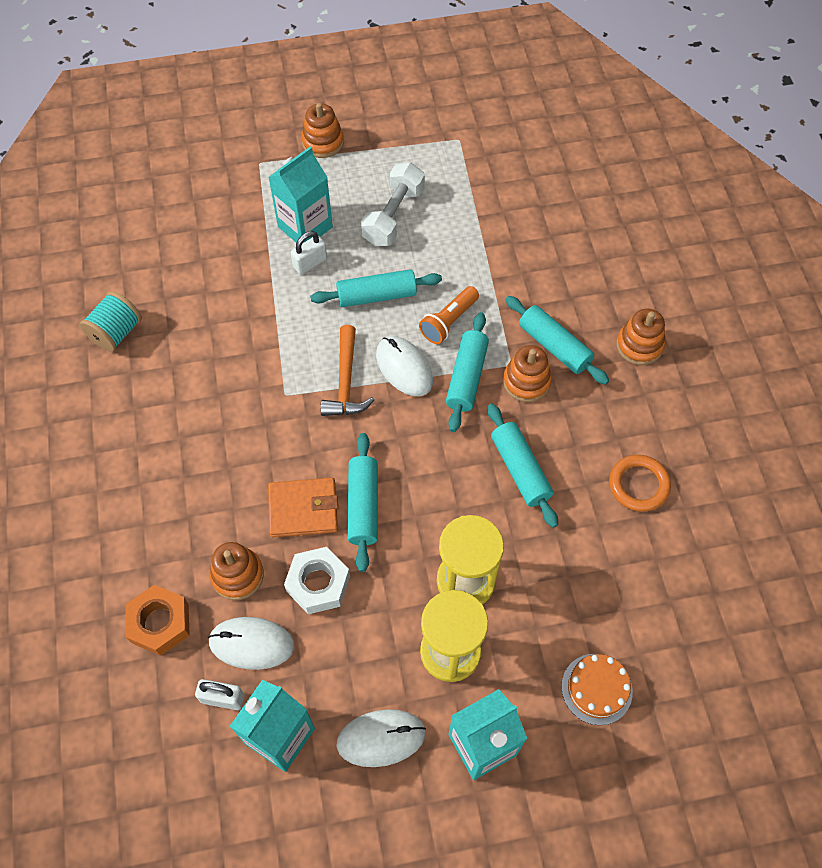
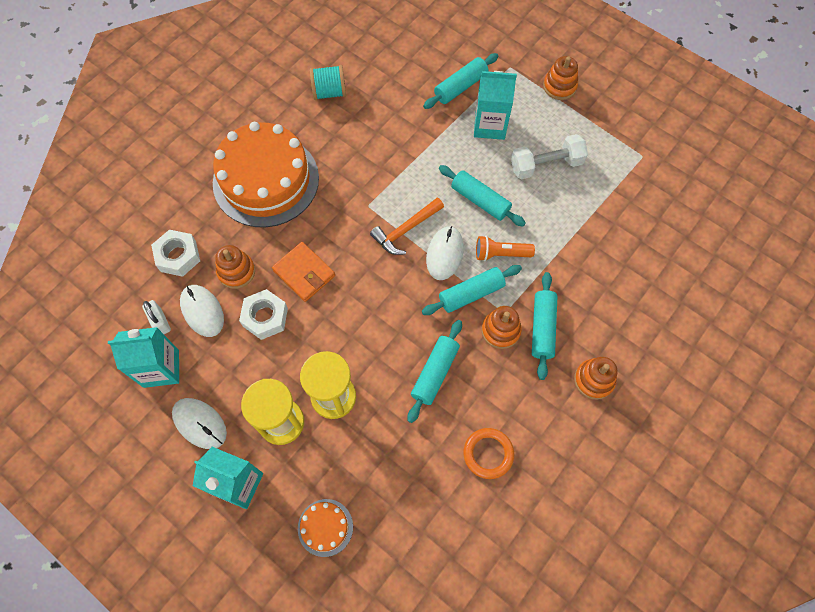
camera: 50 degrees right, 5 degrees up
orange nut [125,585,190,656] -> white nut [151,230,200,277]
white padlock [291,231,327,275] -> none
turquoise rolling pin [347,433,378,572] -> turquoise rolling pin moved to [423,53,498,109]
none -> orange cake [213,122,319,227]

